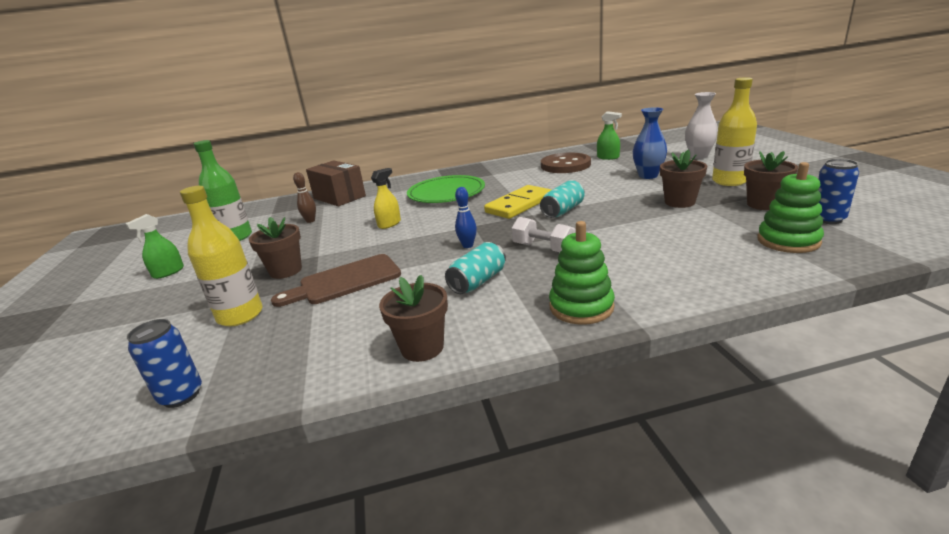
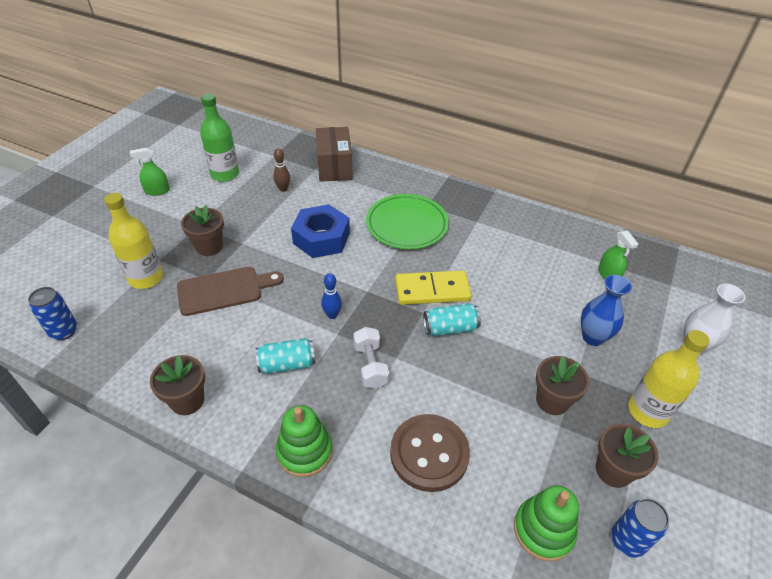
camera: 35 degrees right, 20 degrees up
brown cutting board [271,254,401,307] -> brown cutting board turned 150 degrees clockwise [177,267,284,316]
yellow spray bottle [371,168,401,229] -> blue nut [291,205,350,258]
brown button [541,152,591,173] -> brown button moved to [390,414,470,492]

